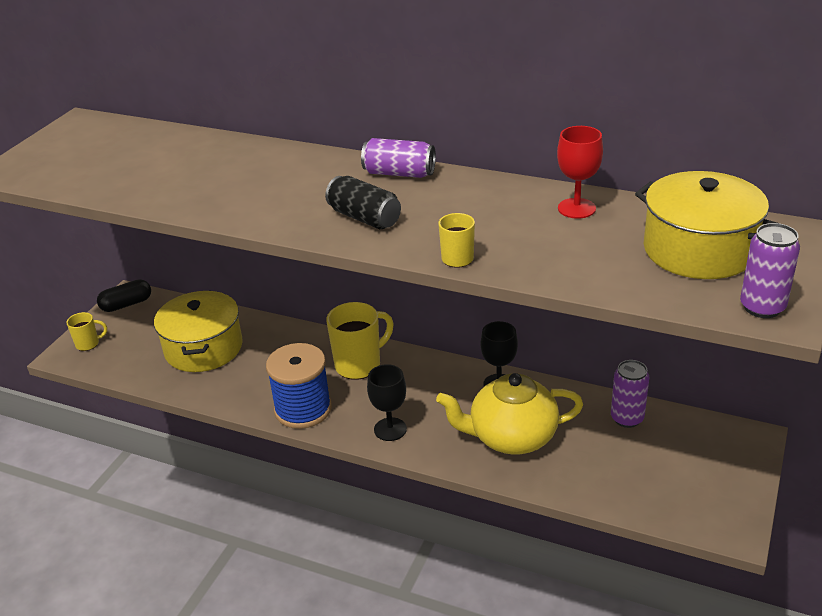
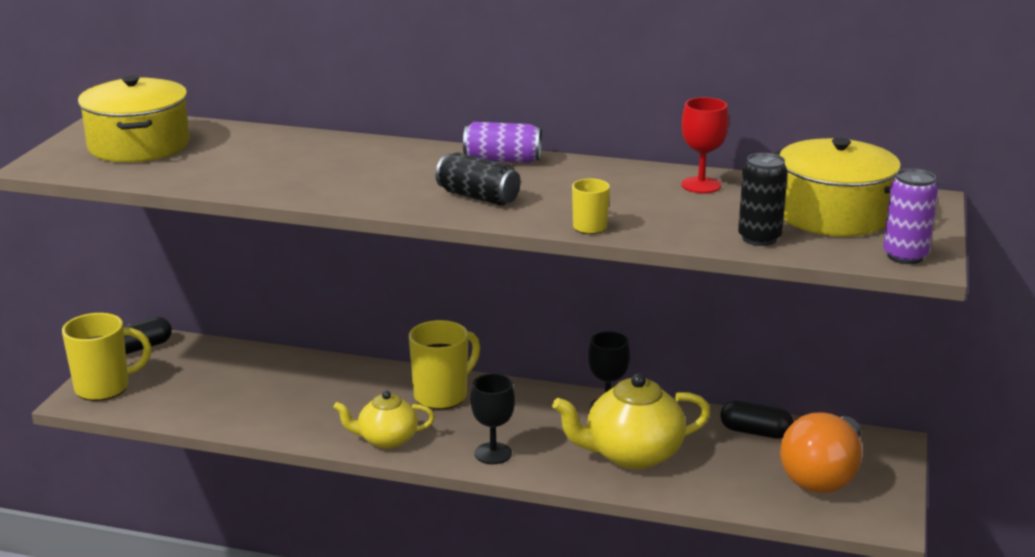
camera: 10 degrees left, 10 degrees down
yellow mug [66,312,107,351] -> yellow mug [62,313,152,401], size x1.89
yellow pot [154,291,243,372] -> yellow pot moved to [78,75,190,162]
blue spool [266,343,332,429] -> yellow teapot [333,391,435,449]
purple can [611,360,649,428] -> black capsule [720,401,793,439]
none -> black can [738,153,788,246]
none -> orange light bulb [780,412,862,493]

